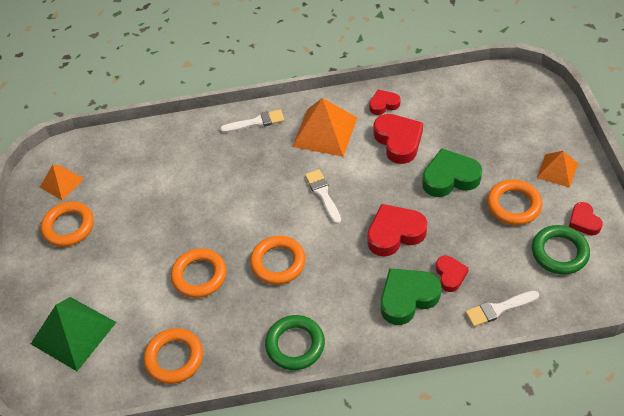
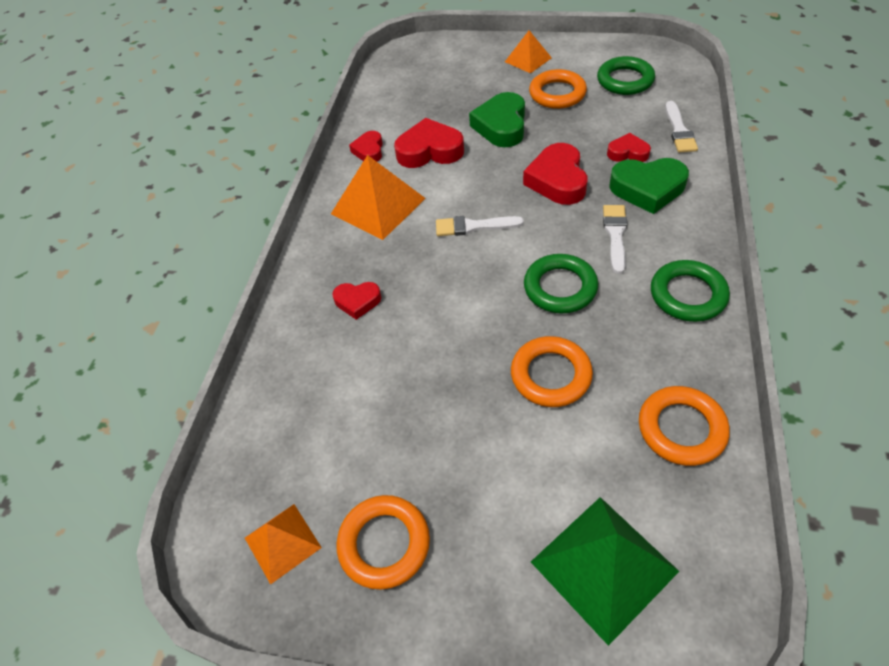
camera: 70 degrees left, 0 degrees up
white brush [220,109,284,133] -> white brush moved to [603,205,627,274]
orange ring [250,236,306,285] -> green ring [524,254,598,313]
green heart [381,268,442,325] -> green heart turned 75 degrees counterclockwise [609,158,689,214]
red heart [569,202,603,235] -> red heart moved to [332,282,381,320]

